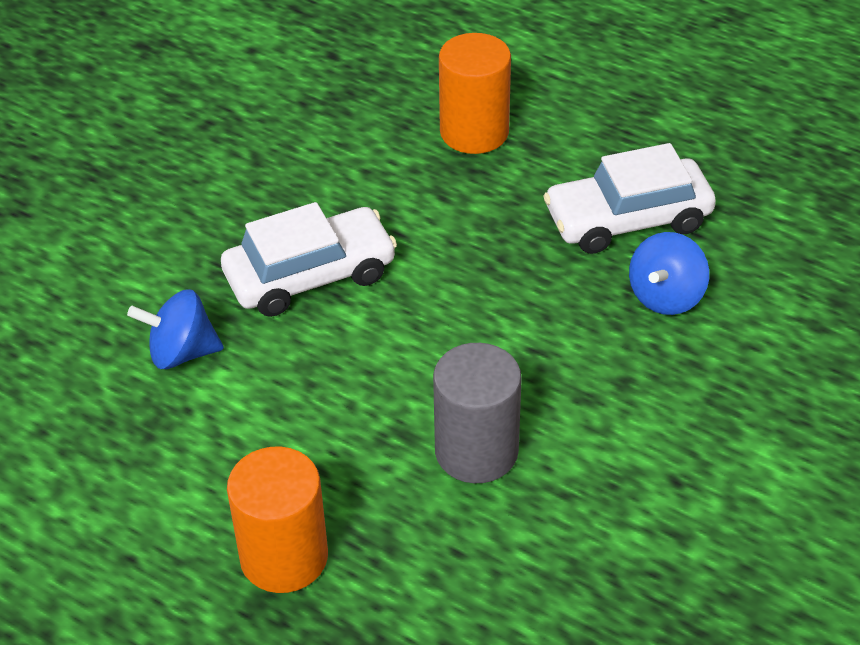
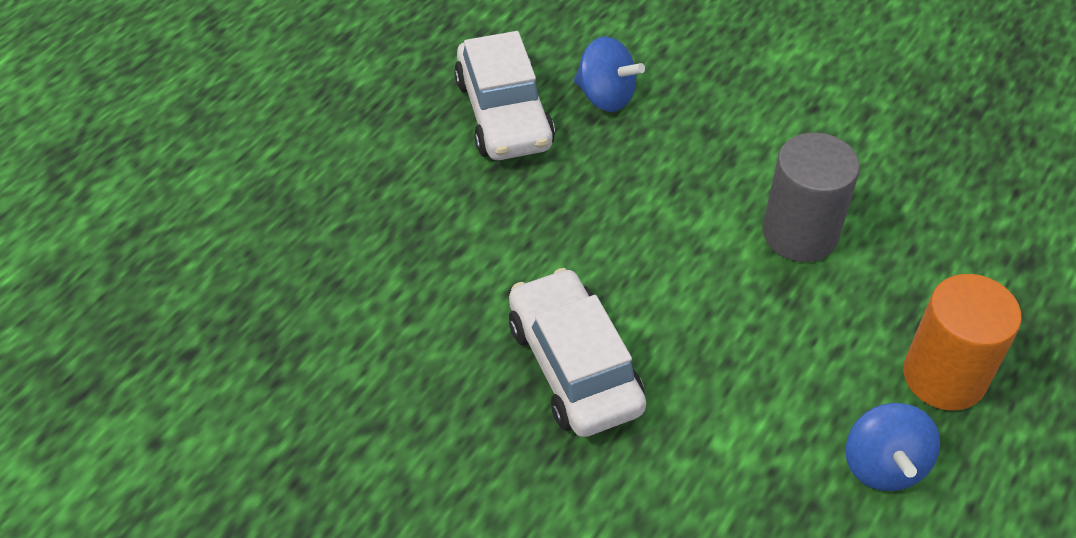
camera: 90 degrees left, 5 degrees up
blue spinning top [127,289,224,369] -> blue spinning top moved to [846,403,940,491]
orange cylinder [439,33,511,154] -> none

